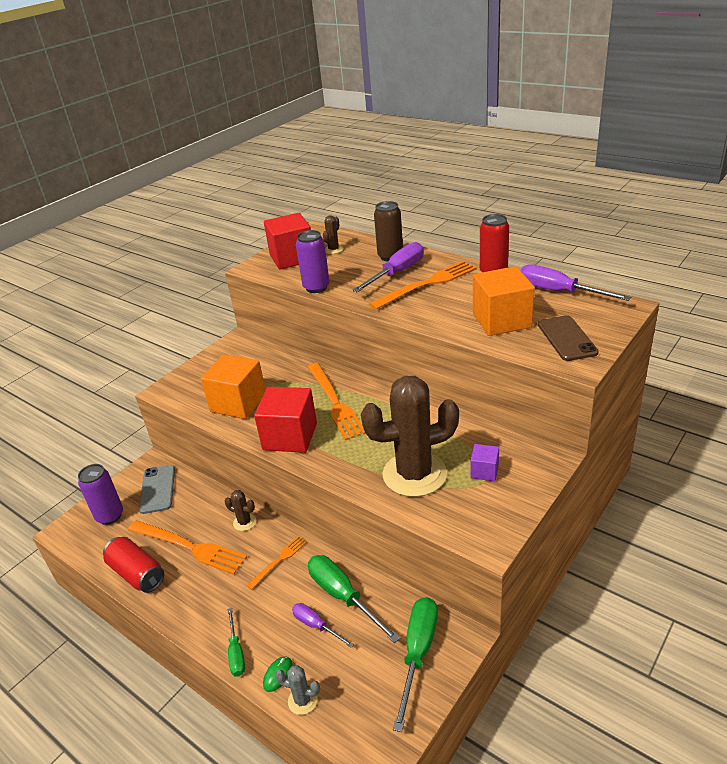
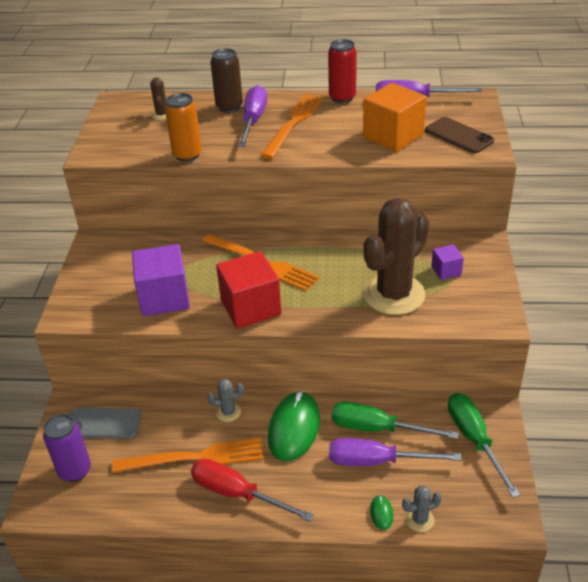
camera: 35 degrees left, 5 degrees up
red can [103,537,164,593] -> none
grey phone [139,465,175,514] -> grey phone turned 45 degrees counterclockwise [70,408,141,439]
orange cube [201,354,266,419] -> purple cube [132,244,190,316]
brown cactus [225,490,256,531] -> grey cactus [207,379,244,422]
green screwdriver [228,608,245,677] -> none
orange fork [247,536,307,590] -> green mouse [268,391,320,461]
red cube [264,213,311,270] -> none
purple screwdriver [292,603,354,648] -> purple screwdriver [329,438,461,466], size x1.74
purple can [296,230,330,293] -> orange can [165,93,202,162]
none -> red screwdriver [191,459,314,522]

